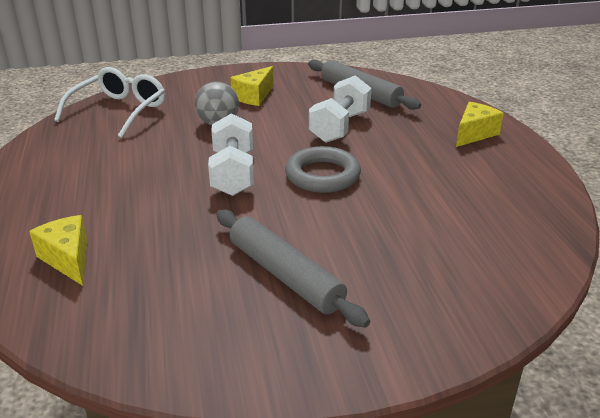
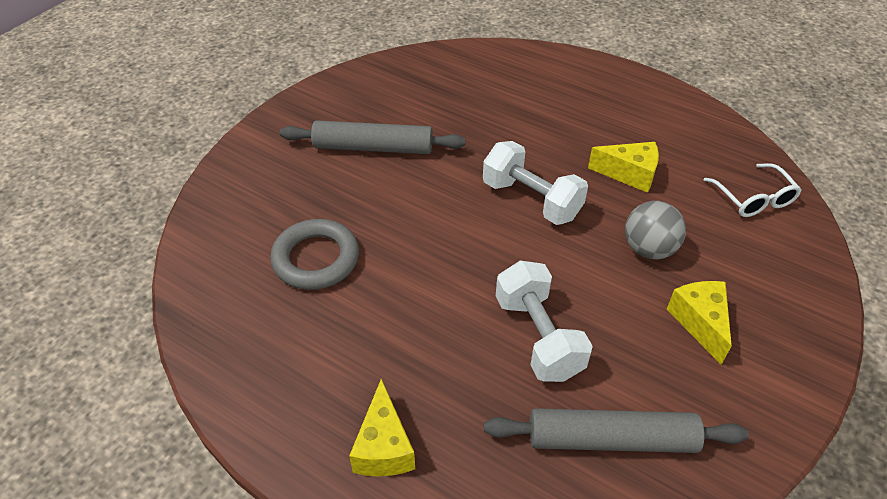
camera: 135 degrees right, 15 degrees up
yellow cheese [29,215,87,286] -> yellow cheese moved to [588,142,659,193]
white glasses [54,67,165,138] -> white glasses [704,163,802,217], size x0.65
grey ring [285,146,361,193] -> grey ring moved to [270,219,359,290]

